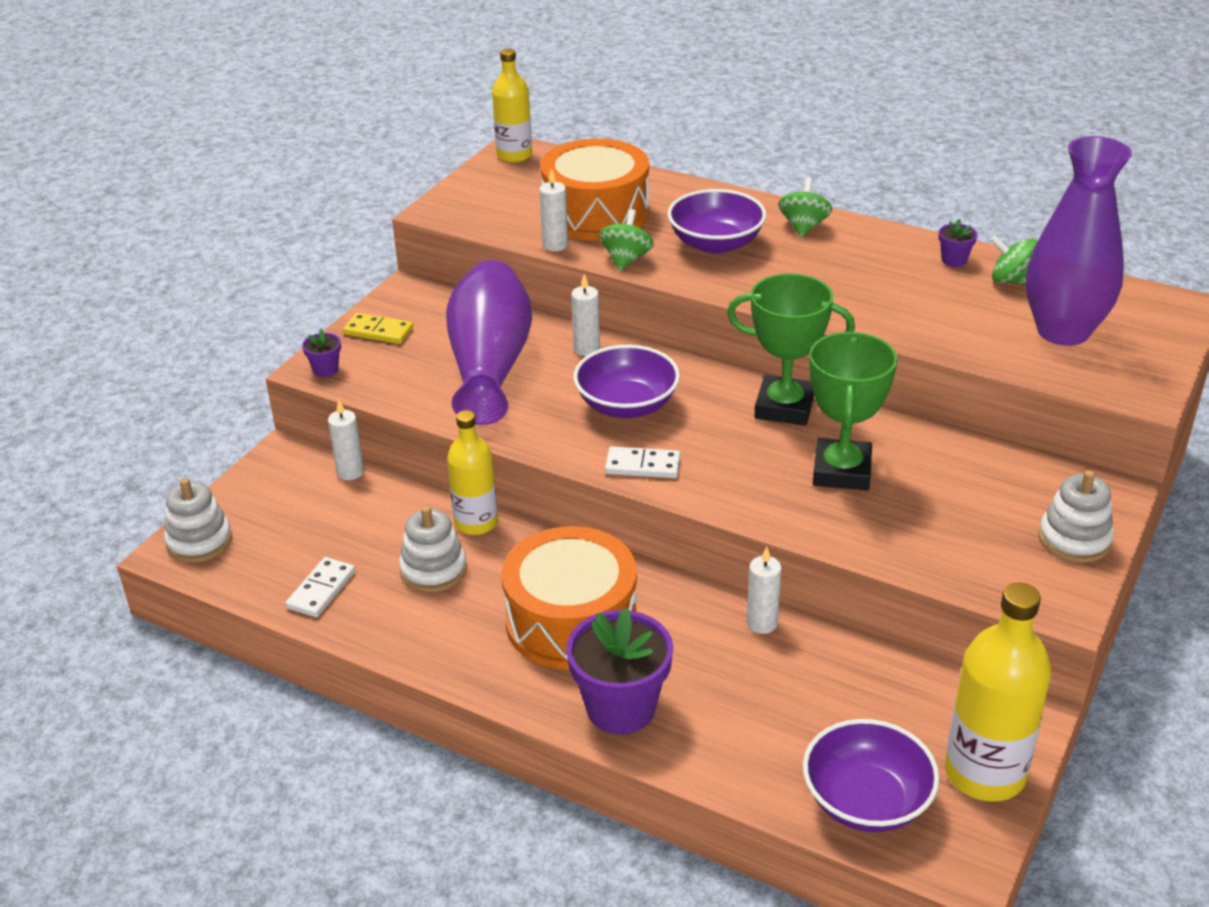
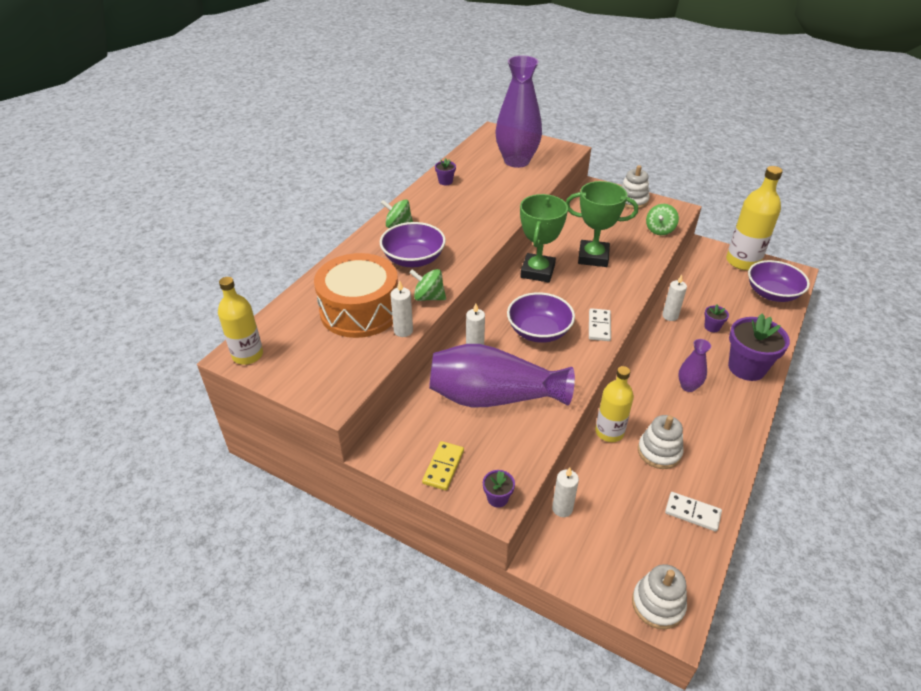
camera: 90 degrees left, 5 degrees up
orange drum [502,526,637,670] -> purple vase [678,339,711,392]
green spinning top [990,235,1038,284] -> green spinning top moved to [646,204,679,235]
none -> purple flower pot [704,304,729,332]

